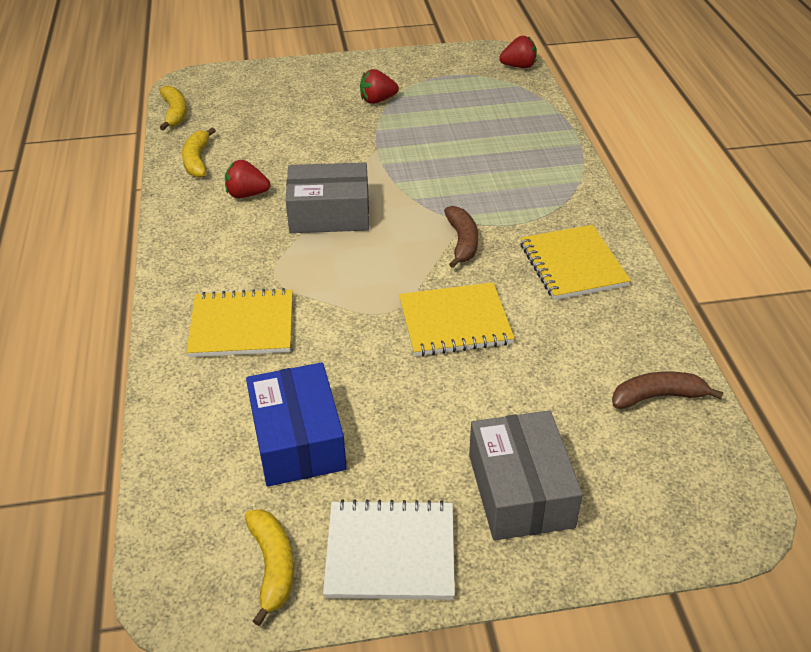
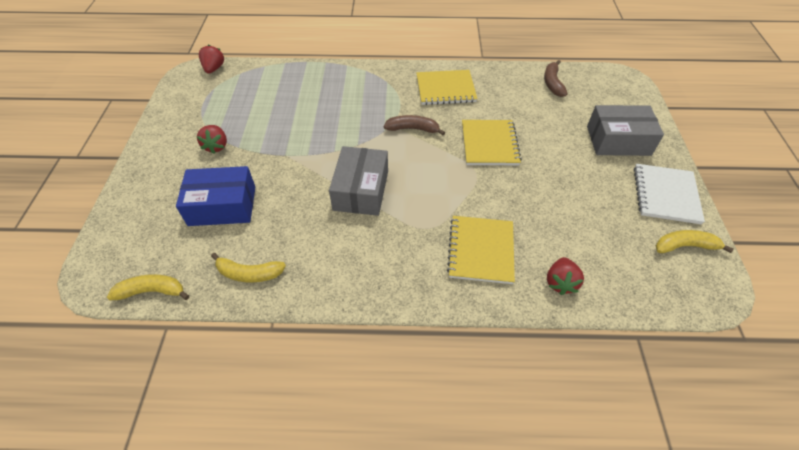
camera: 80 degrees left, 10 degrees up
red strawberry [225,160,270,198] -> red strawberry moved to [547,257,584,295]
blue box [246,362,347,487] -> blue box moved to [176,166,255,226]

